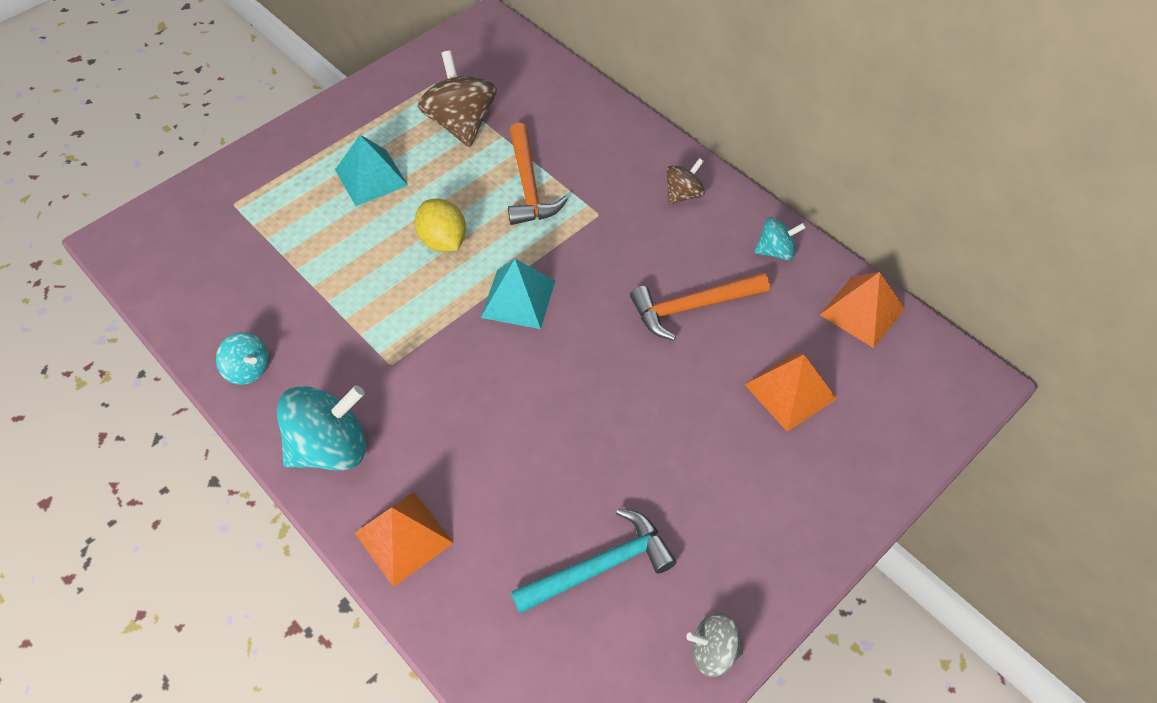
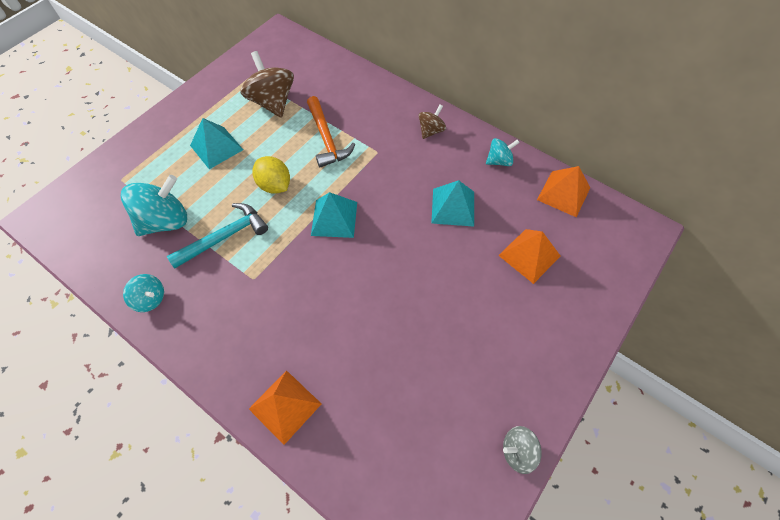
camera: 10 degrees left, 5 degrees up
turquoise spinning top [277,385,366,470] -> turquoise spinning top moved to [121,175,187,236]
turquoise hammer [511,508,676,614] -> turquoise hammer moved to [167,203,268,268]
orange hammer [630,272,770,340] -> turquoise pyramid [431,180,474,226]

